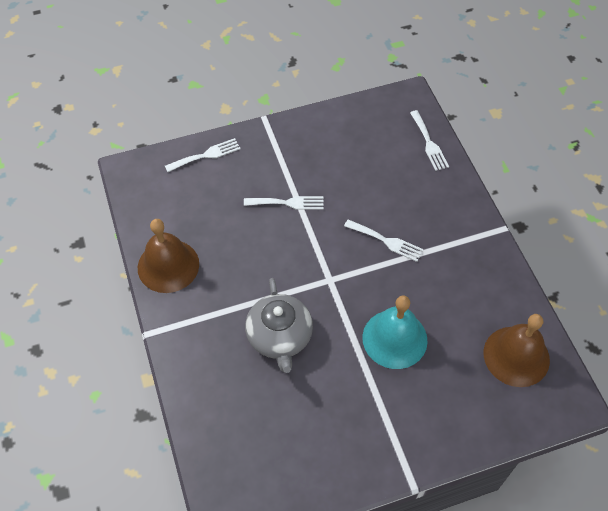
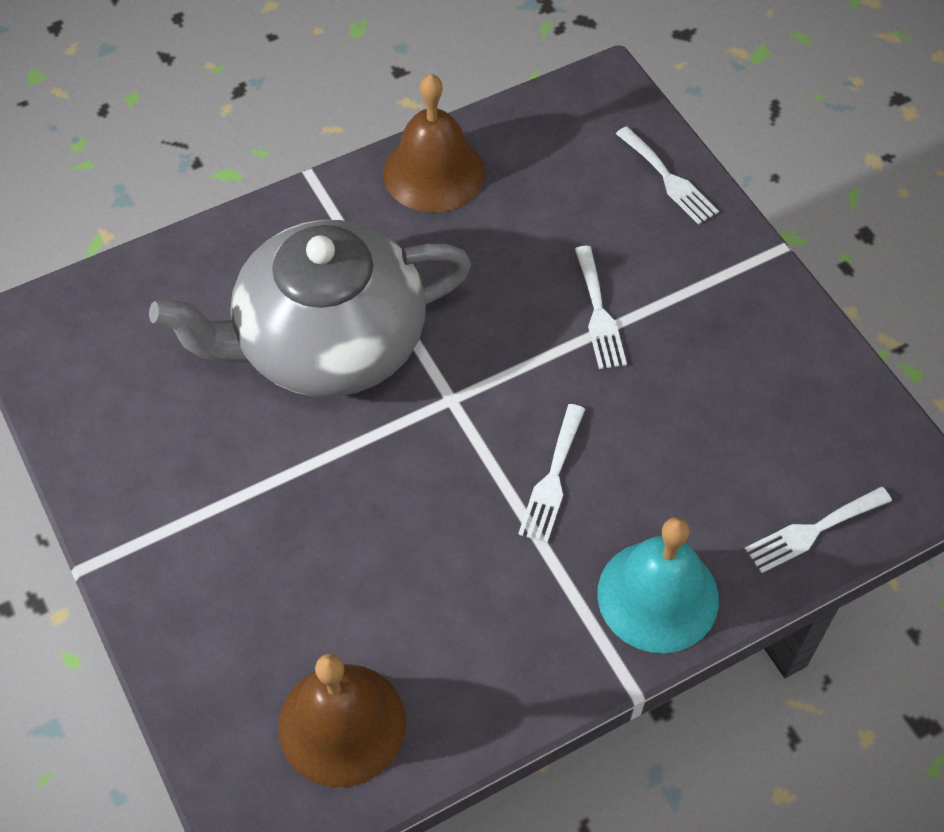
camera: 80 degrees right, 0 degrees up
grey teapot [245,278,313,373] -> grey teapot [149,220,471,397], size x1.67
turquoise bell [362,295,428,369] -> turquoise bell moved to [597,517,719,653]

